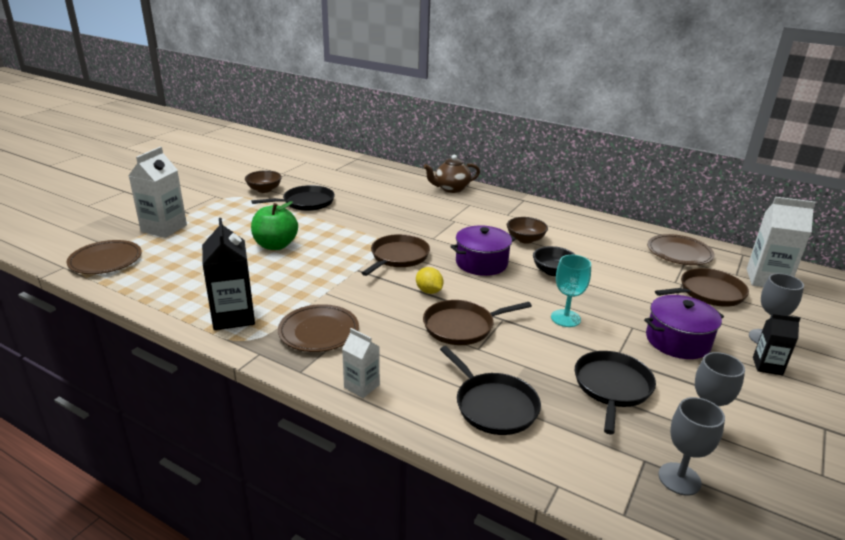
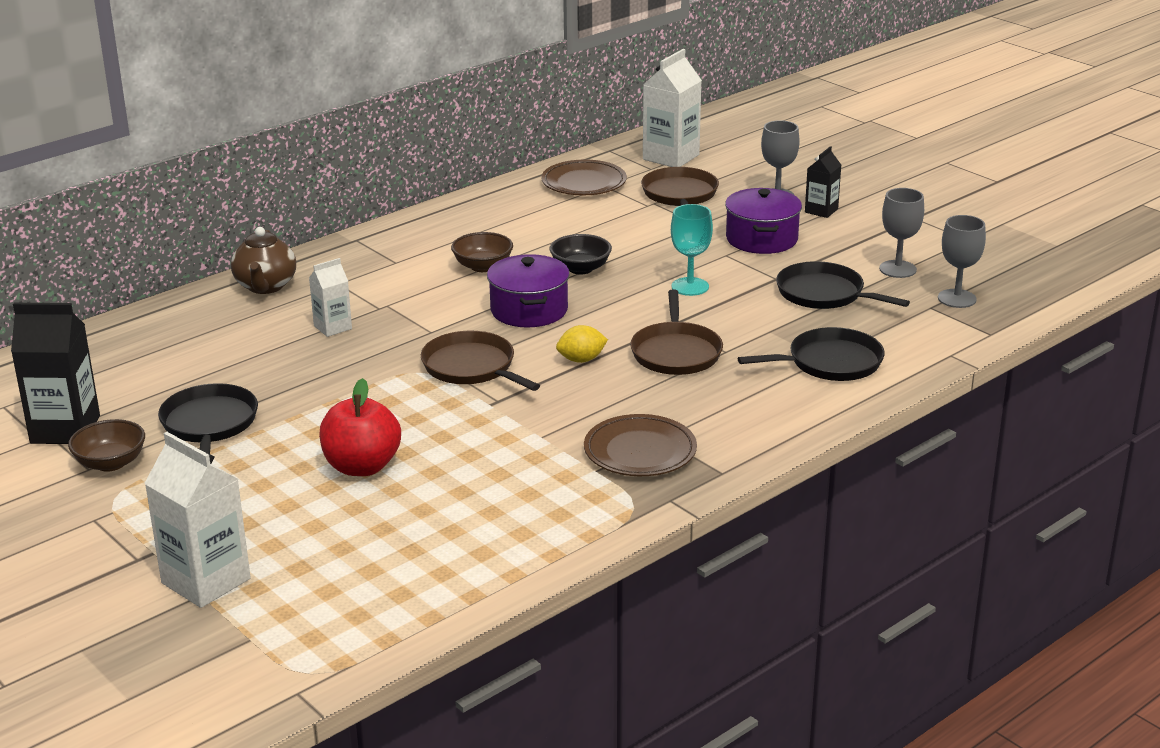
camera: 70 degrees left, 0 degrees up
brown plate [67,240,142,274] -> none
black carton [202,218,255,330] -> black carton moved to [11,303,100,444]
green apple [251,201,298,250] -> red apple [319,378,401,476]
white carton [342,328,380,398] -> white carton moved to [309,258,352,337]

